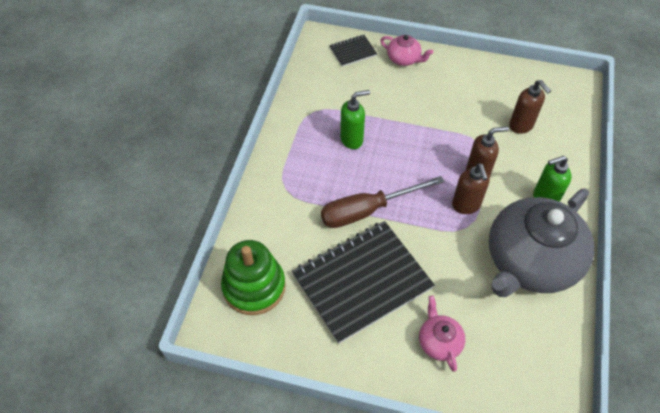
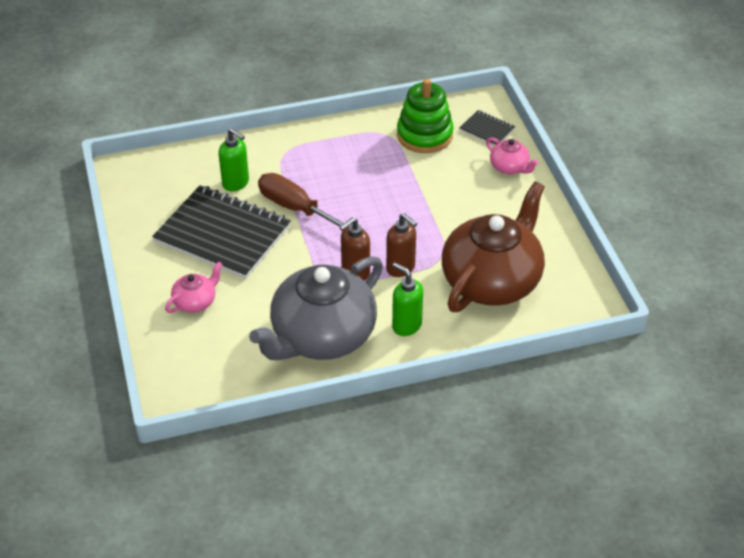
camera: 60 degrees right, 10 degrees down
green stacking toy [221,240,286,315] -> green stacking toy moved to [397,79,454,153]
green soap dispenser [340,90,370,149] -> green soap dispenser moved to [219,128,249,191]
pink teapot [380,35,433,66] -> pink teapot turned 45 degrees counterclockwise [486,138,539,174]
grey teapot [489,188,594,297] -> grey teapot turned 60 degrees counterclockwise [249,256,383,360]
brown soap dispenser [509,80,551,134] -> brown teapot [442,181,545,312]

